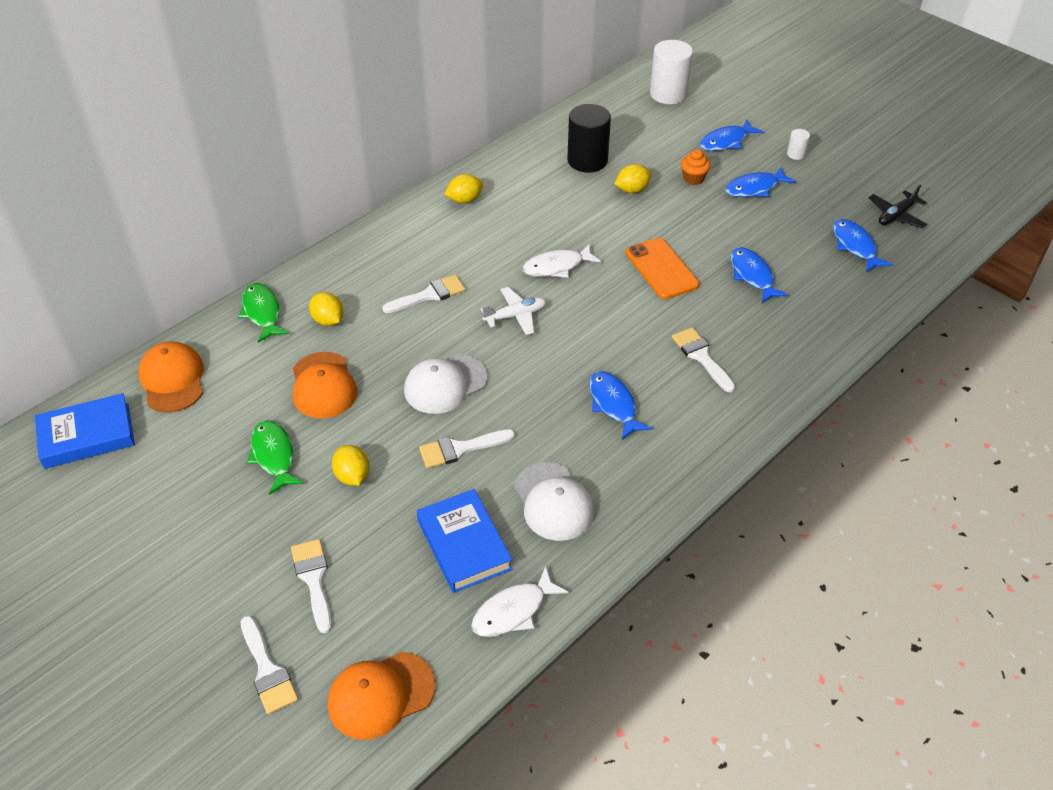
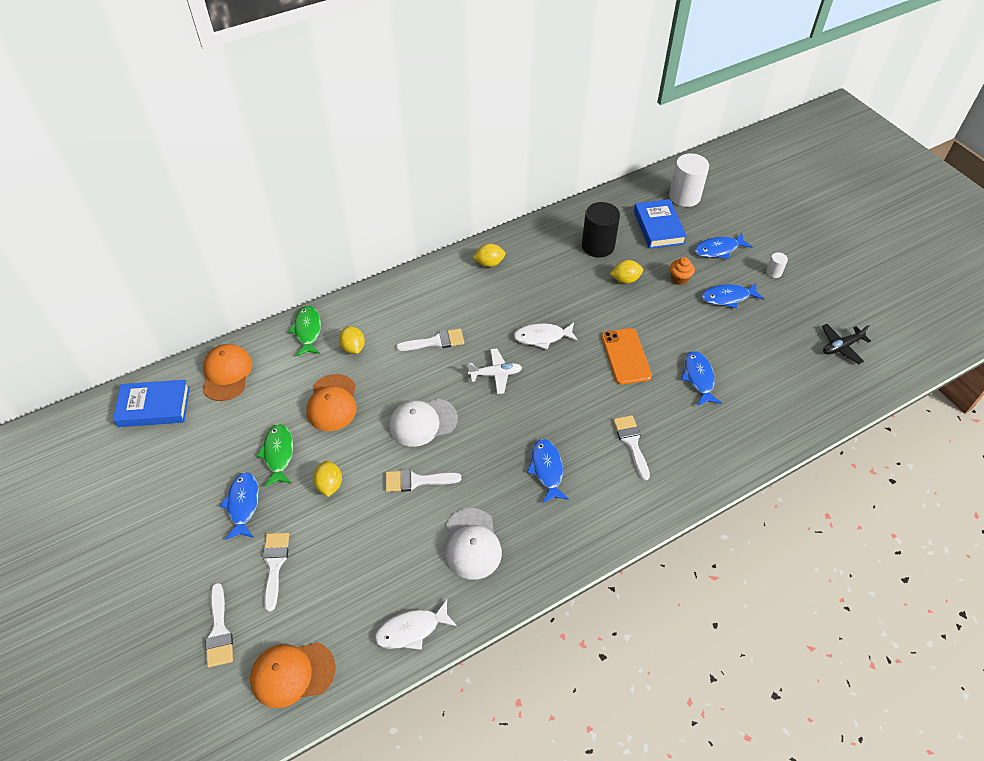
camera: 15 degrees right, 5 degrees up
blue book [417,489,512,593] -> blue book moved to [634,199,687,249]
blue fish [833,219,892,273] -> blue fish moved to [220,472,259,540]

